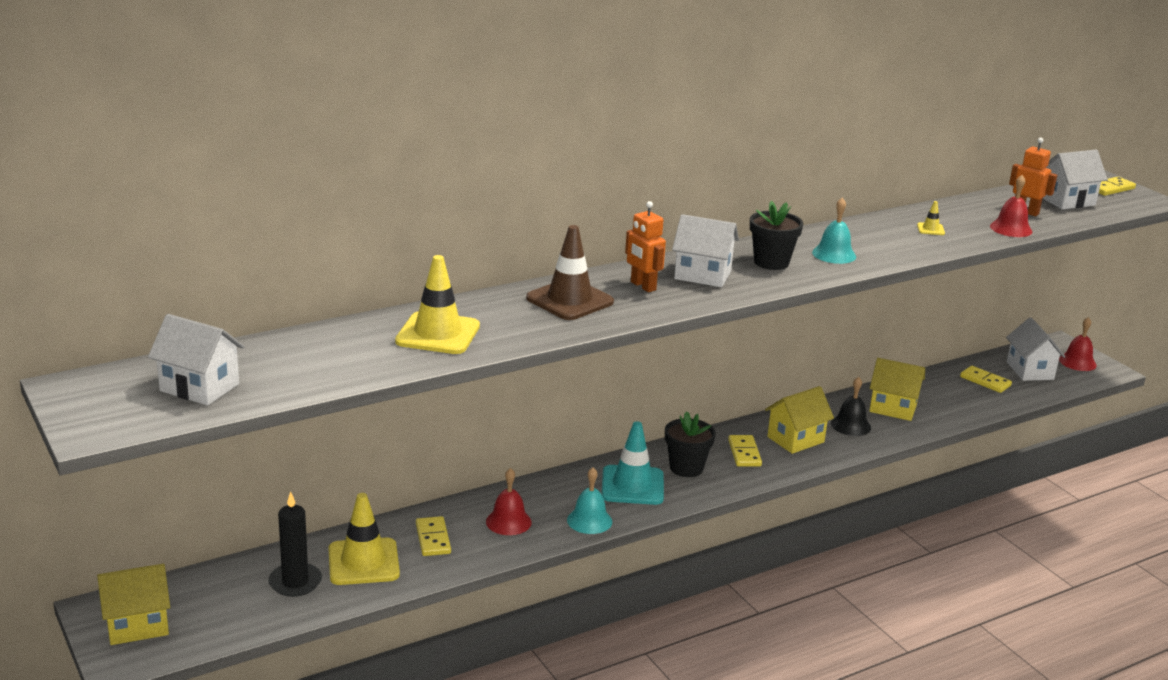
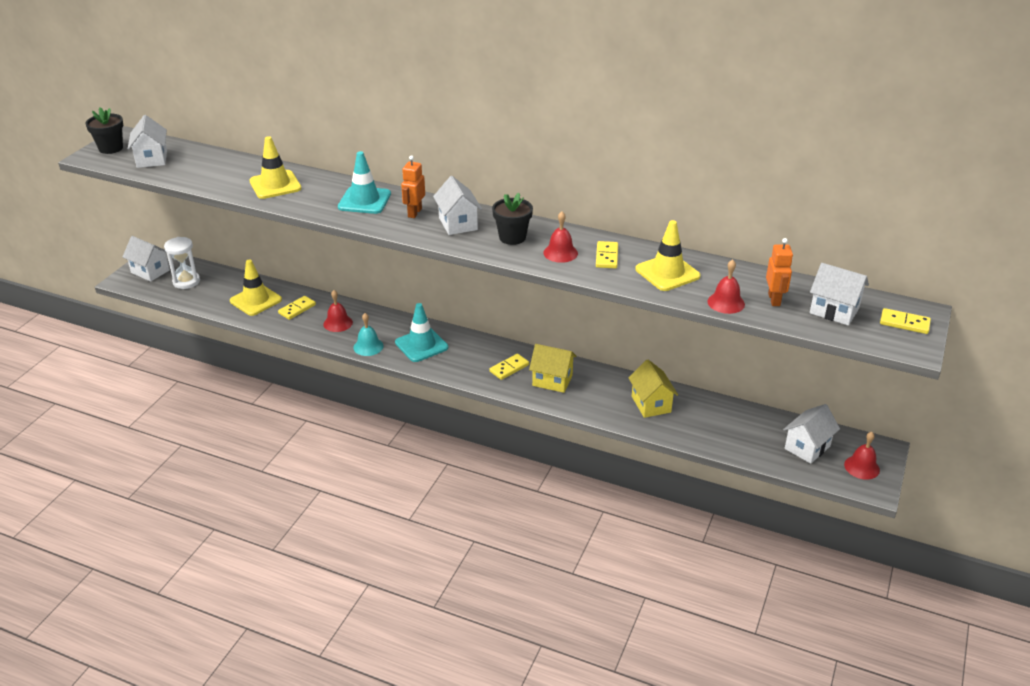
camera: 55 degrees right, 10 degrees up
yellow house [97,564,170,645] -> white house [123,236,170,282]
black candle [268,492,322,597] -> none
brown traffic cone [526,225,614,320] -> turquoise traffic cone [338,151,391,214]
black flower pot [665,411,716,477] -> black flower pot moved to [86,107,123,154]
turquoise bell [812,198,856,264] -> red bell [543,211,578,263]
black bell [831,377,871,436] -> none
yellow traffic cone [917,201,945,235] -> yellow traffic cone [635,220,701,291], size x2.31
yellow domino [960,366,1012,393] -> yellow domino moved to [596,241,618,269]
none -> white hourglass [164,237,200,289]

